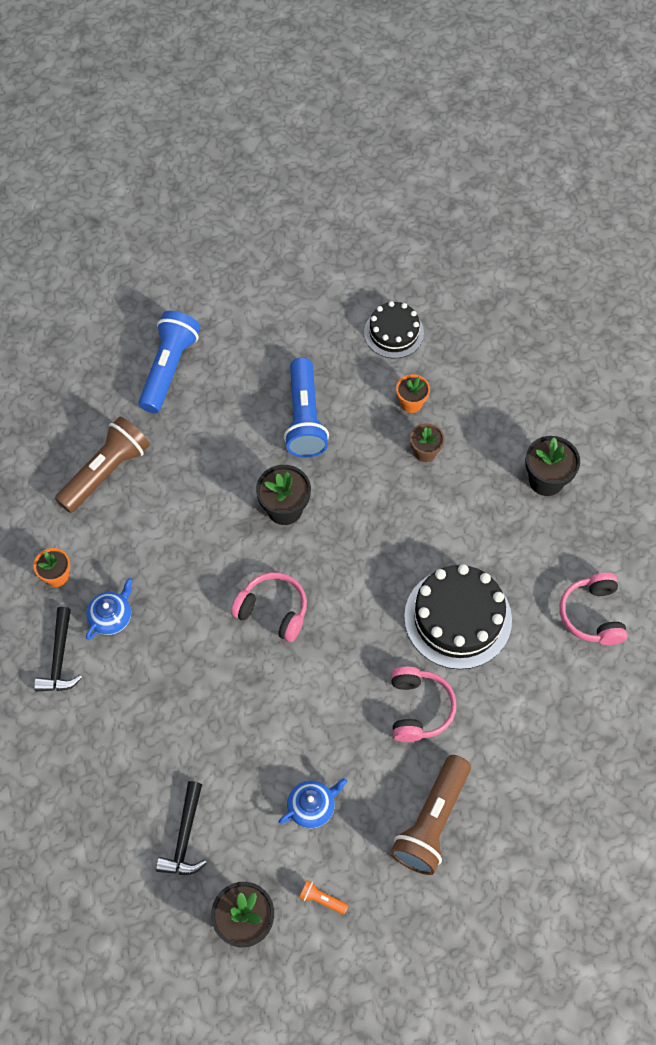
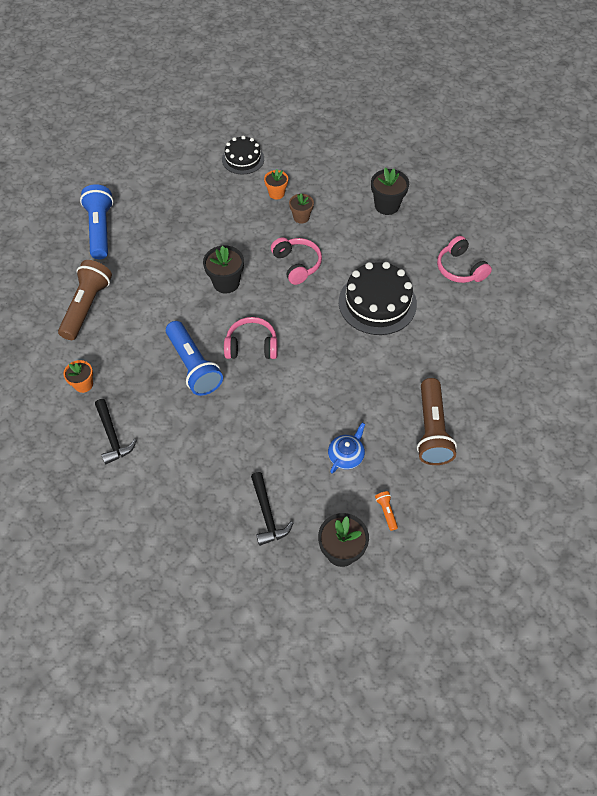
camera: 25 degrees left, 5 degrees down
blue teapot [86,578,133,640] -> none
blue flashlight [284,357,329,458] -> blue flashlight moved to [166,321,223,396]
orange flashlight [299,880,349,914] -> orange flashlight turned 75 degrees clockwise [375,491,398,531]
pink headphones [391,666,457,742] -> pink headphones moved to [271,237,322,285]

